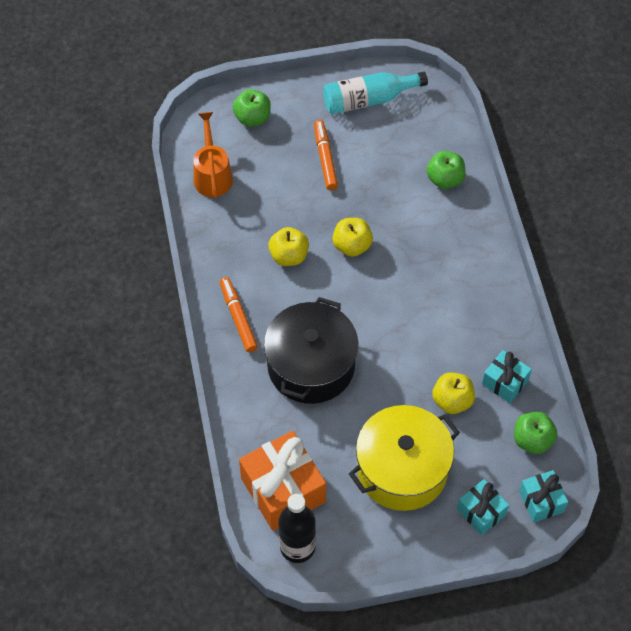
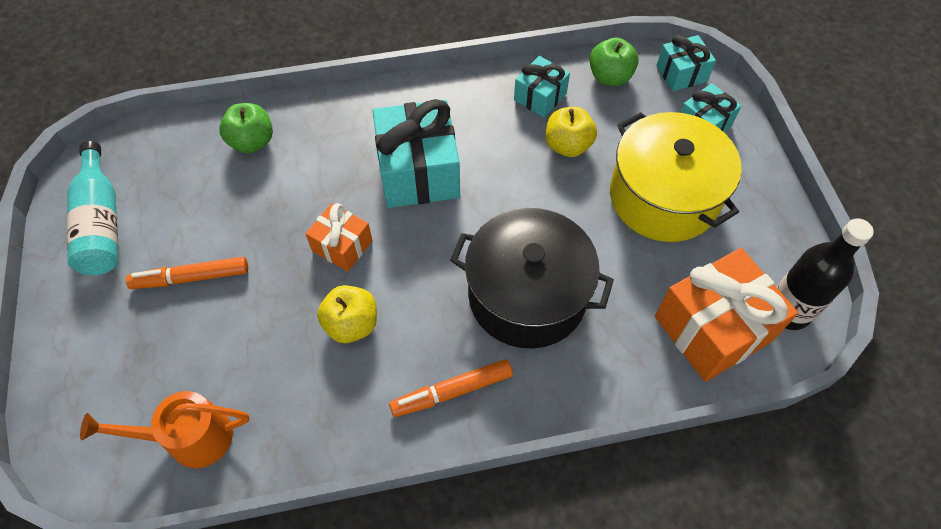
camera: 90 degrees left, 0 degrees up
green apple [233,89,271,127] -> none
yellow apple [332,218,373,257] -> orange gift [306,203,372,272]
none -> turquoise gift [373,99,460,208]

